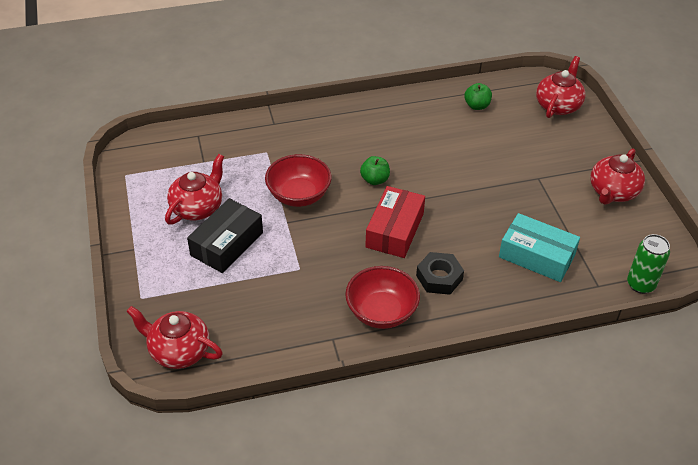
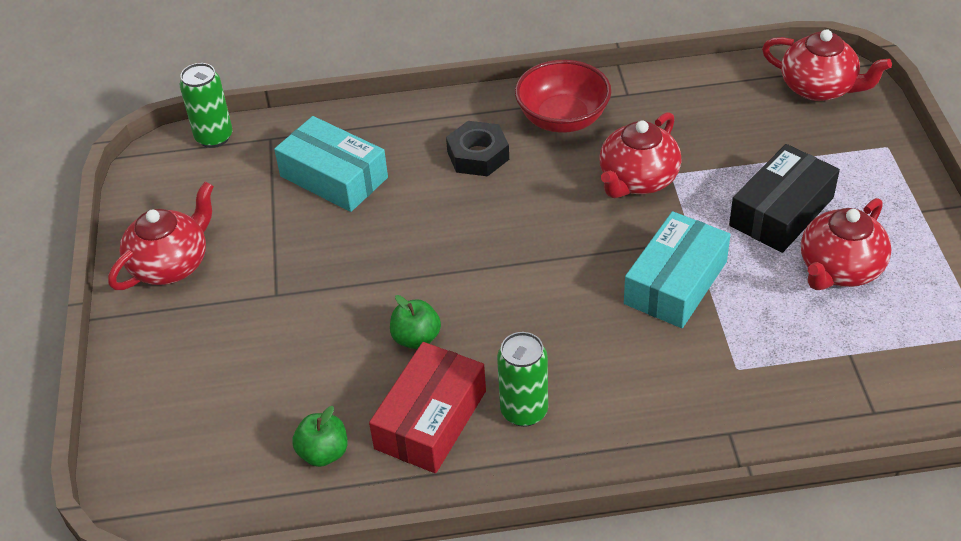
camera: 170 degrees left, 0 degrees up
red bowl [265,154,331,207] -> turquoise box [624,211,731,328]
green apple [360,156,390,185] -> green apple moved to [390,295,441,349]
red box [365,186,425,258] -> red box moved to [369,342,486,473]
red teapot [536,56,585,118] -> red teapot moved to [599,112,681,198]
none -> green can [497,332,548,427]

